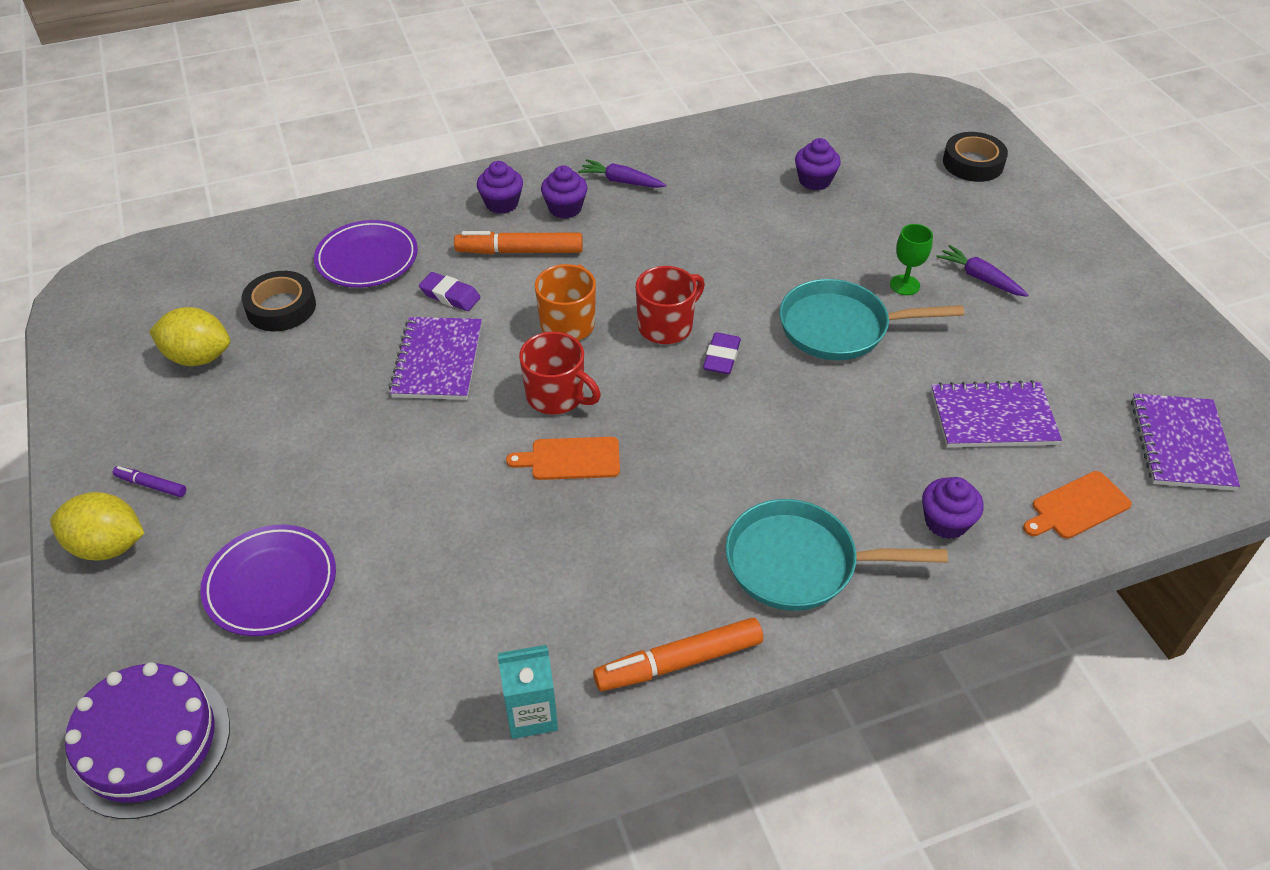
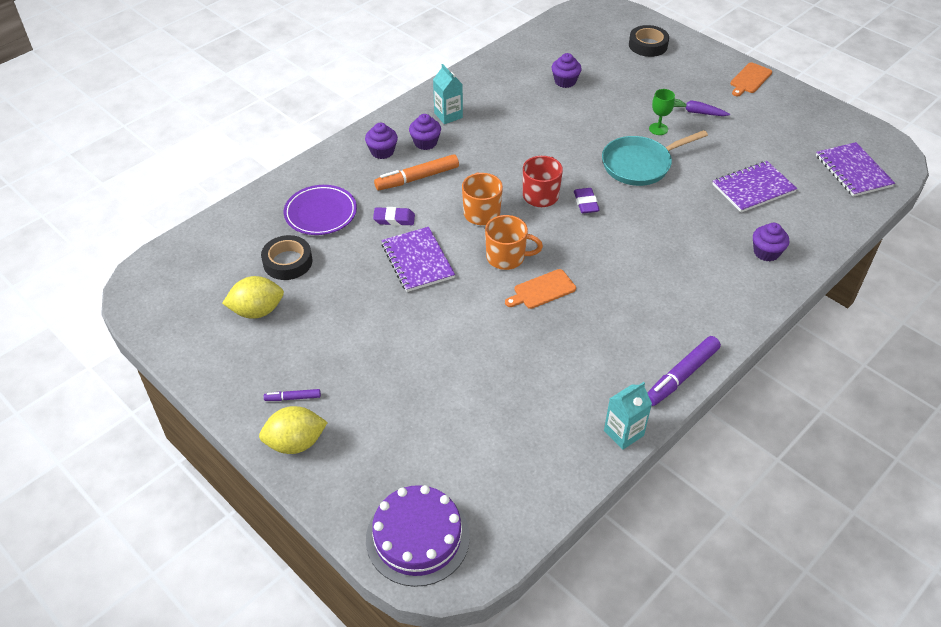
camera: 25 degrees left, 0 degrees up
purple plate [200,525,336,636] -> none
red mug [519,332,601,414] -> orange mug [485,215,543,270]
purple carrot [578,159,666,188] -> turquoise carton [433,64,463,124]
orange marker [593,618,763,691] -> purple marker [647,336,721,406]
turquoise pan [725,499,948,611] -> none
orange cutting board [1023,471,1132,539] -> orange cutting board moved to [730,62,772,96]

